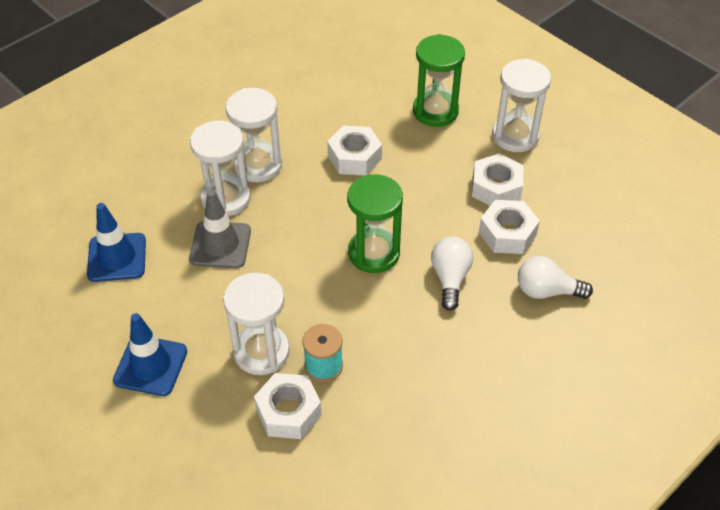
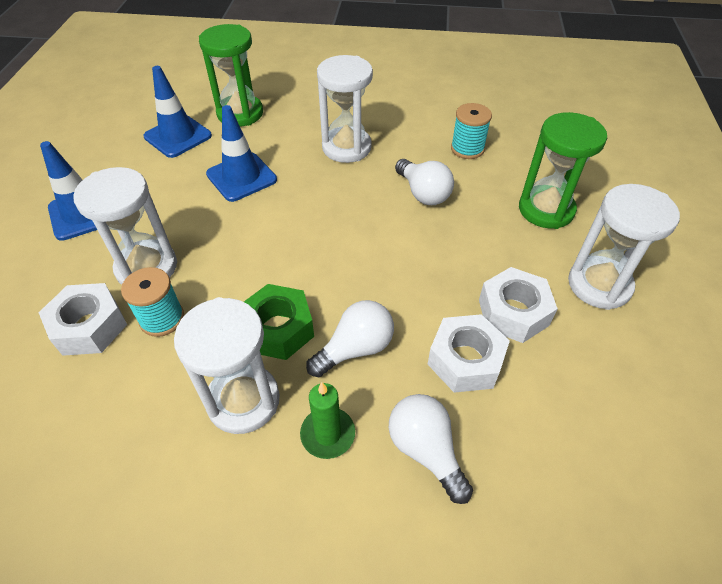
camera: 50 degrees right, 0 degrees up
grey traffic cone [189,190,251,268] -> blue traffic cone [206,105,277,202]
white hourglass [190,120,251,216] -> white hourglass moved to [174,297,280,434]
white nut [327,125,382,176] -> white light bulb [395,159,454,205]
green hourglass [347,174,403,273] -> green hourglass moved to [199,24,263,127]
none -> green nut [244,284,314,360]
none -> green candle [300,382,355,459]
none -> turquoise spool [451,103,492,159]

